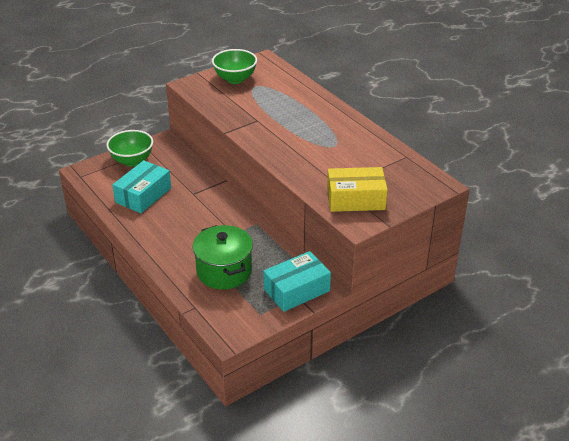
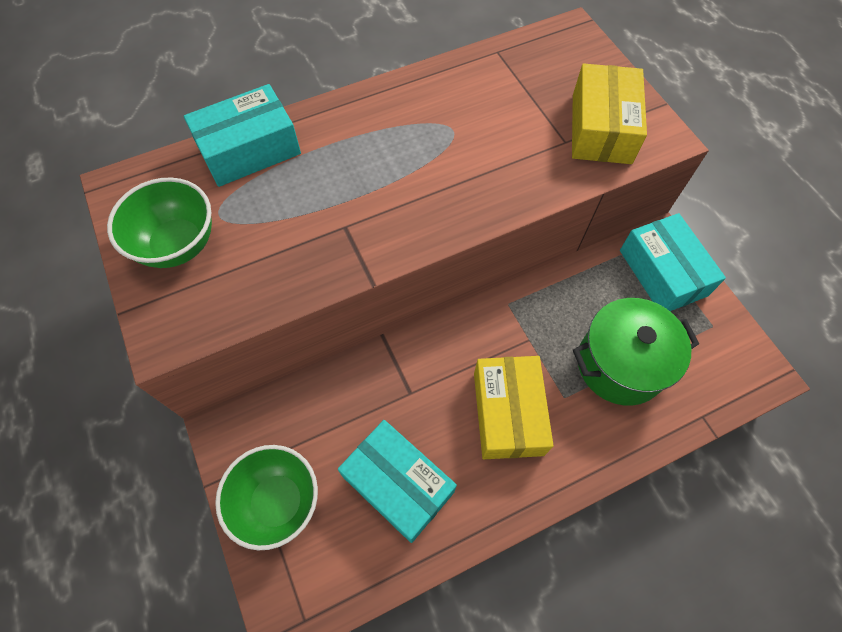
camera: 80 degrees left, 25 degrees up
none -> turquoise box [184,84,301,187]
none -> yellow box [474,356,554,459]

